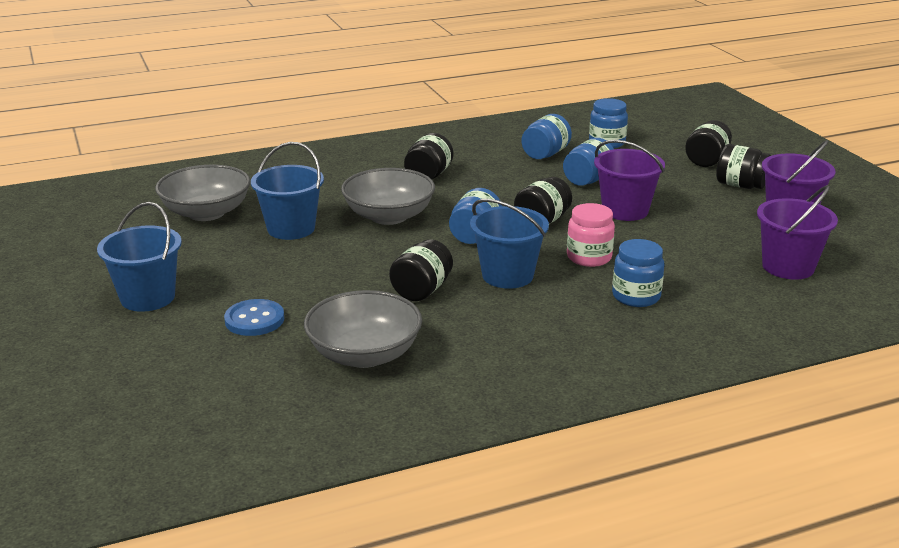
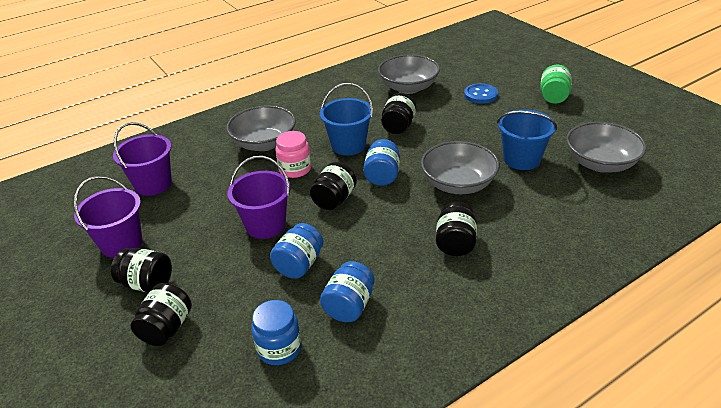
camera: 170 degrees right, 10 degrees up
blue bucket [97,202,182,312] -> green jar [541,65,572,104]
blue jar [612,239,665,307] -> grey bowl [226,106,296,151]

